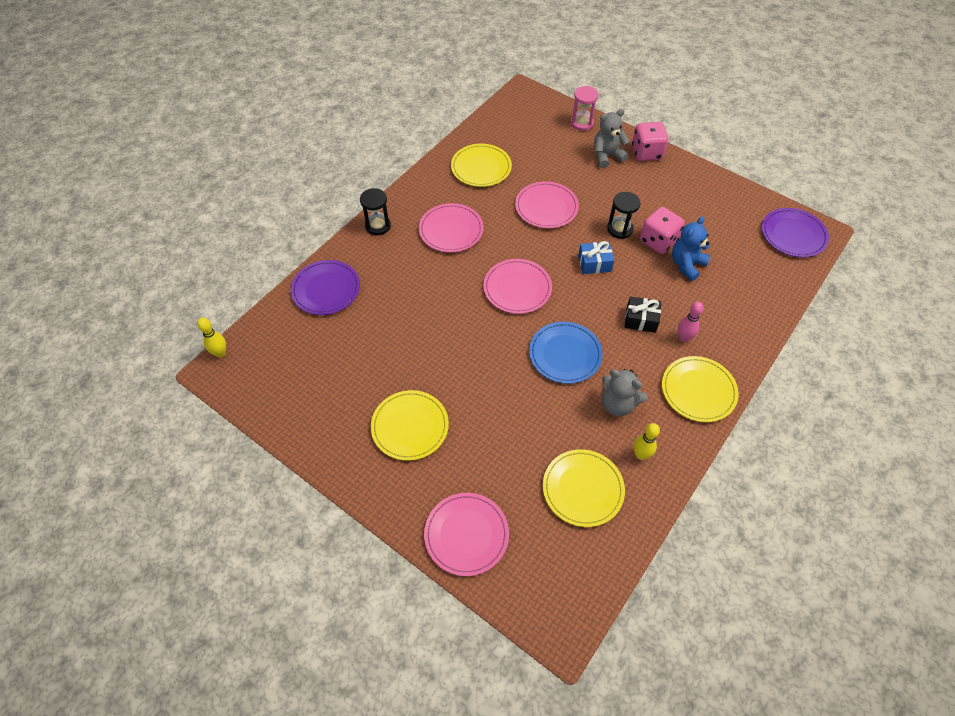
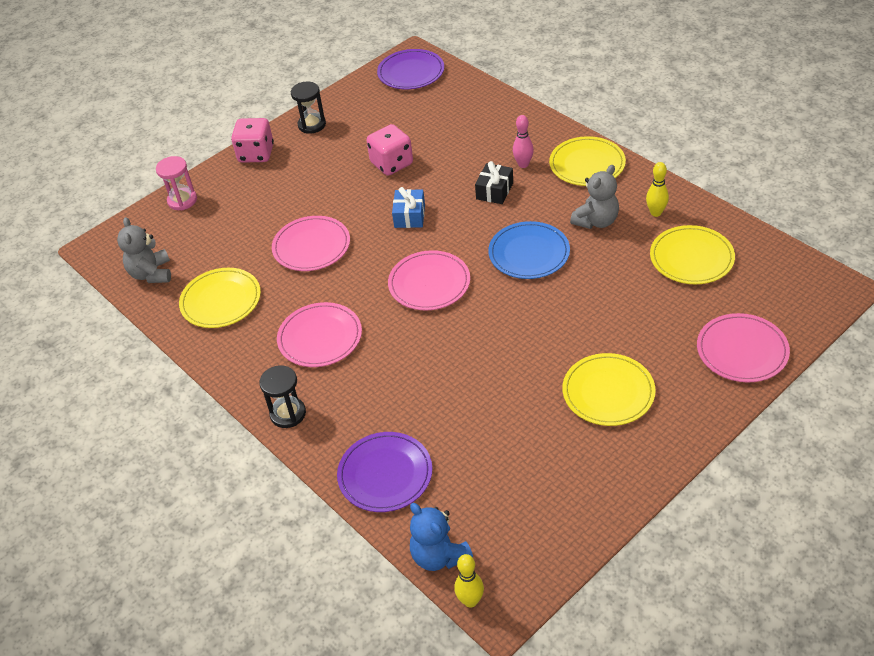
camera: 75 degrees left, 10 degrees down
grey teddy bear [594,109,629,168] -> grey teddy bear moved to [117,217,171,283]
black hourglass [607,192,641,239] -> black hourglass moved to [291,82,326,134]
blue teddy bear [672,216,711,281] -> blue teddy bear moved to [410,503,473,571]

